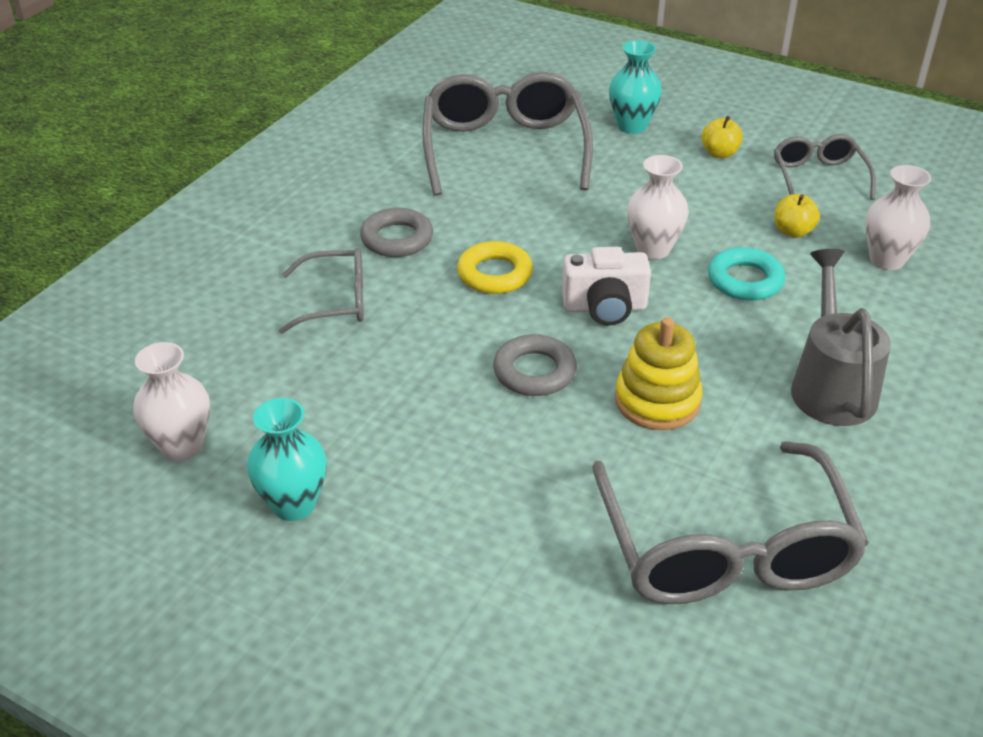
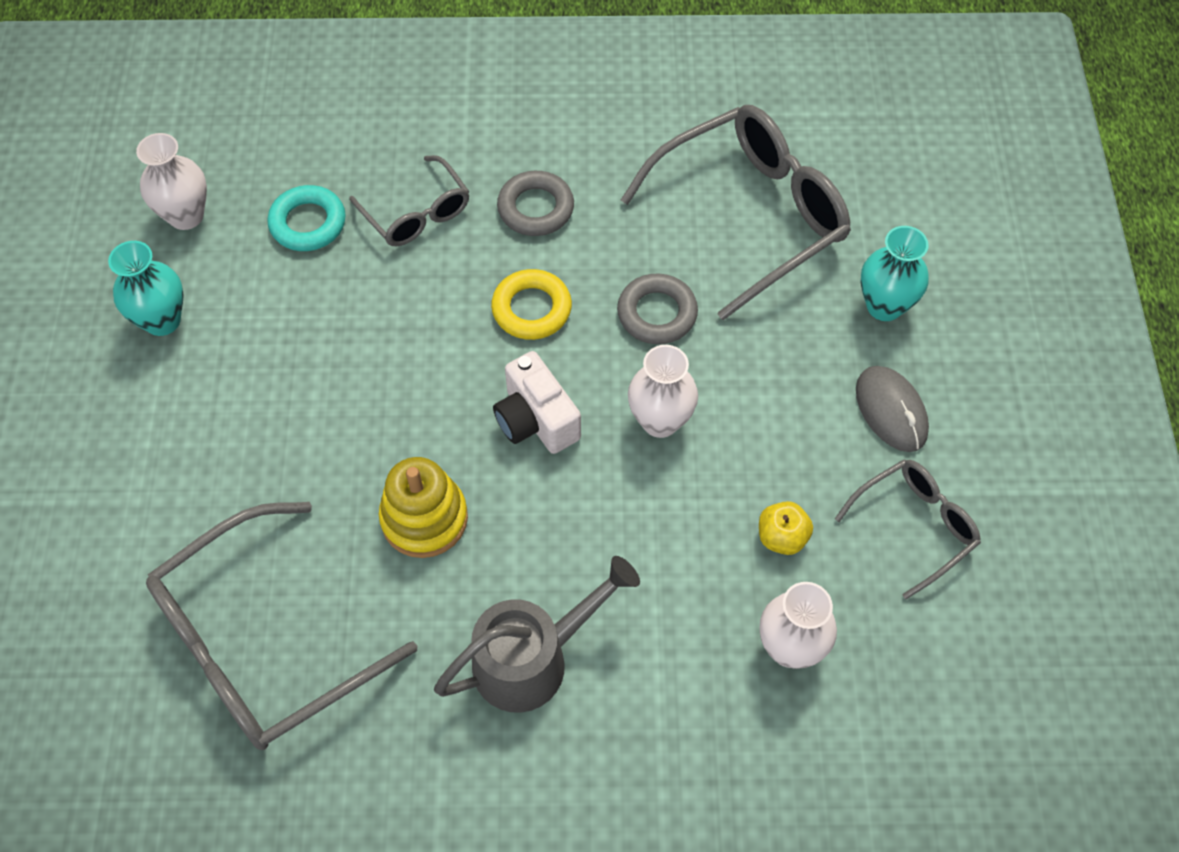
camera: 60 degrees right, 20 degrees up
grey ring [493,334,577,396] -> grey ring moved to [617,273,698,344]
yellow apple [701,116,743,158] -> grey mouse [856,366,929,452]
turquoise ring [708,247,785,300] -> turquoise ring moved to [268,185,346,251]

